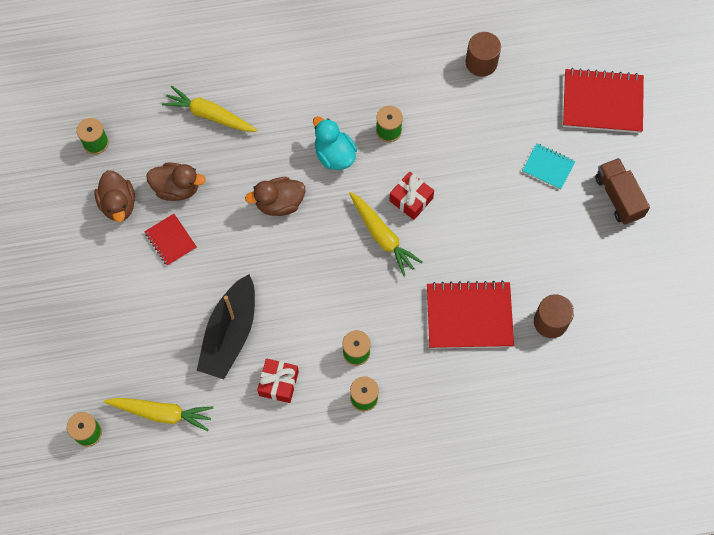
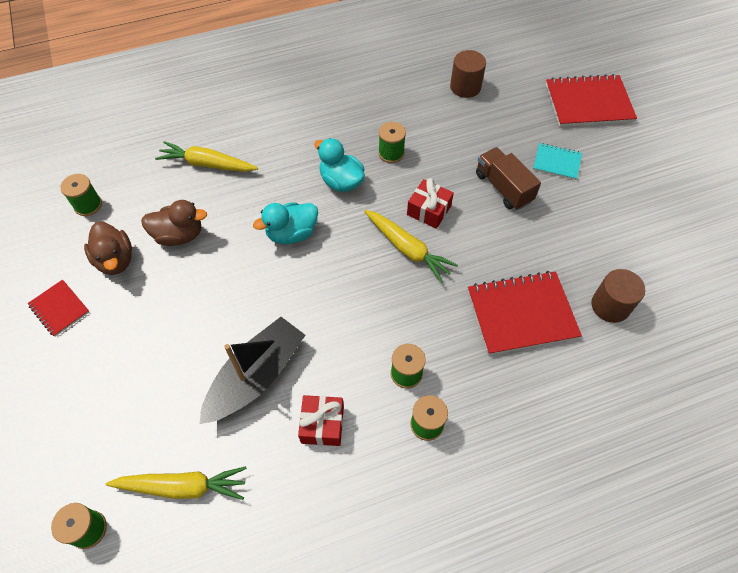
camera: 10 degrees left, 10 degrees down
red notebook [144,214,197,266] -> red notebook moved to [28,280,89,337]
black boat [197,274,255,379] -> black boat turned 150 degrees counterclockwise [199,317,306,424]
brown duck [245,177,305,216] -> turquoise duck [253,202,318,244]
brown truck [595,158,650,225] -> brown truck moved to [476,147,541,210]

